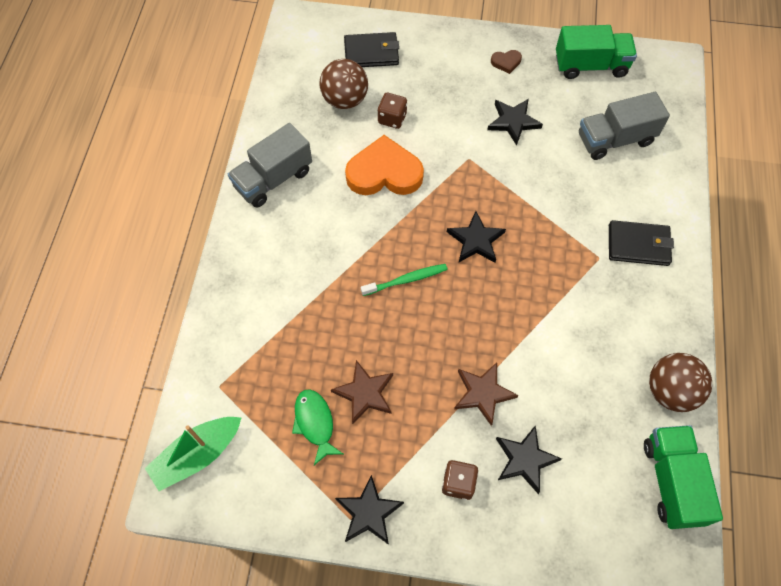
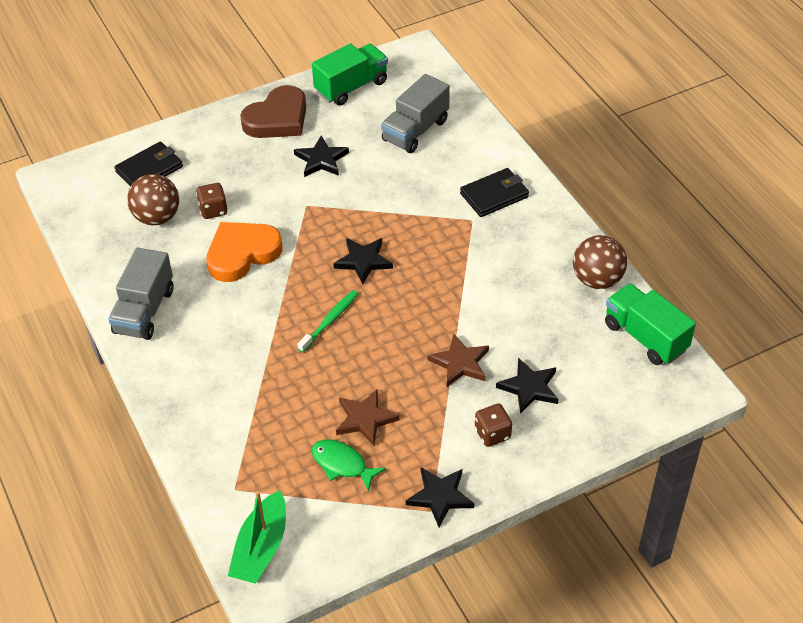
camera: 35 degrees left, 15 degrees down
brown heart [491,50,522,74] -> brown heart [240,85,306,138], size x2.31

